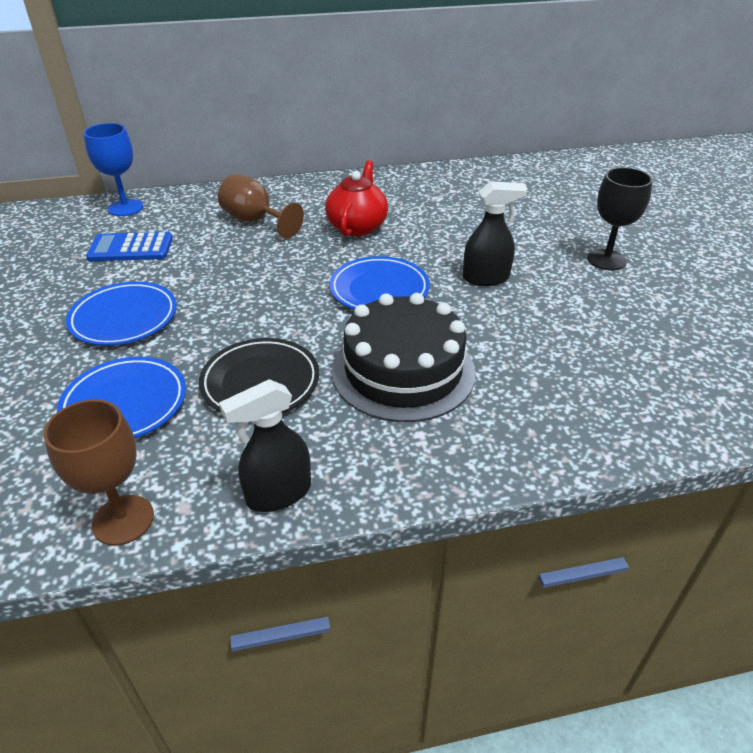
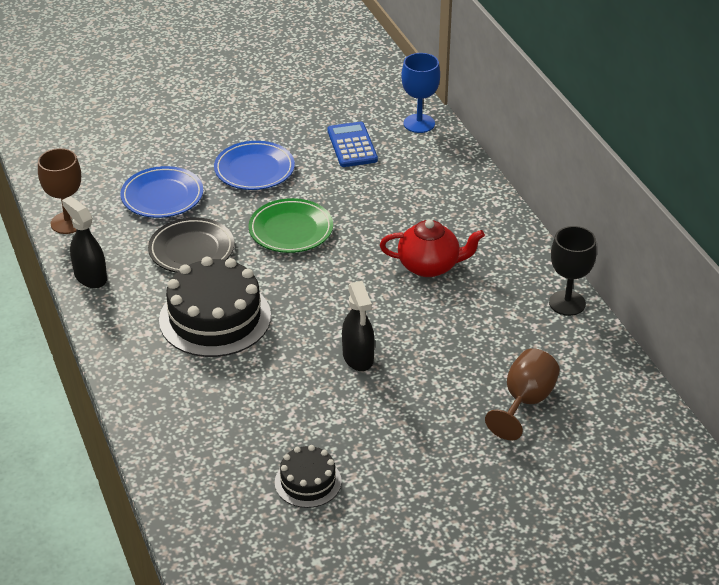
camera: 80 degrees right, 0 degrees up
brown goblet [218,174,304,239] -> brown goblet moved to [485,348,560,440]
blue plate [329,256,430,310] -> none
black goblet [587,167,653,271] -> black goblet moved to [549,226,597,316]
none -> green plate [249,198,333,253]
none -> black cake [275,445,342,508]

